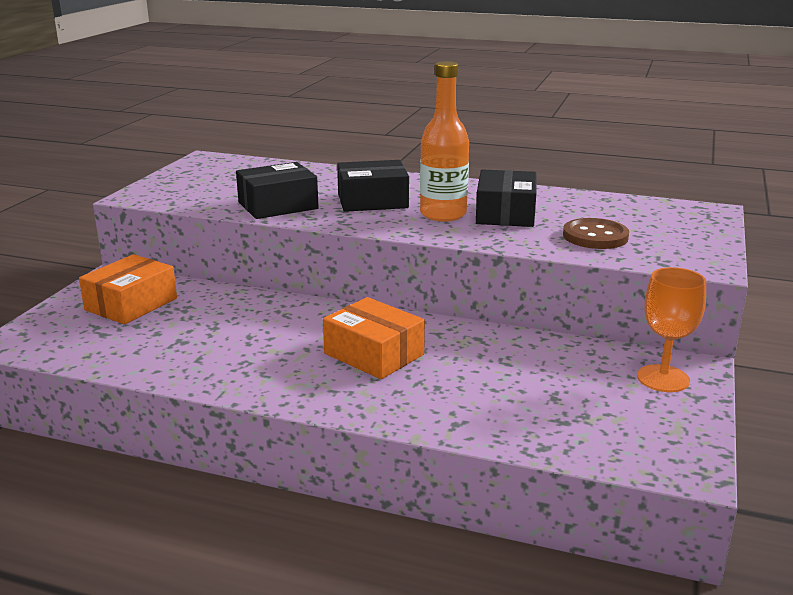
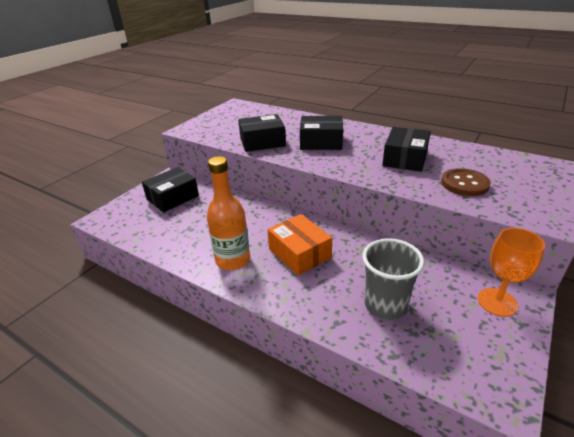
camera: 15 degrees right, 10 degrees up
orange box [79,254,177,324] -> black box [142,167,199,212]
orange bottle [420,61,469,222] -> orange bottle moved to [207,156,250,270]
none -> grey cup [362,238,424,320]

